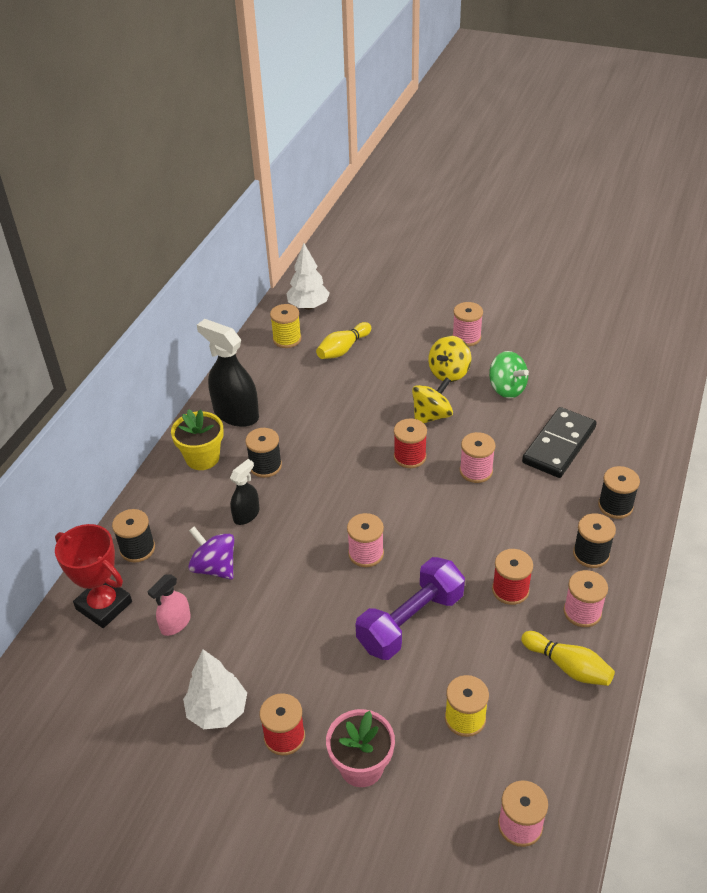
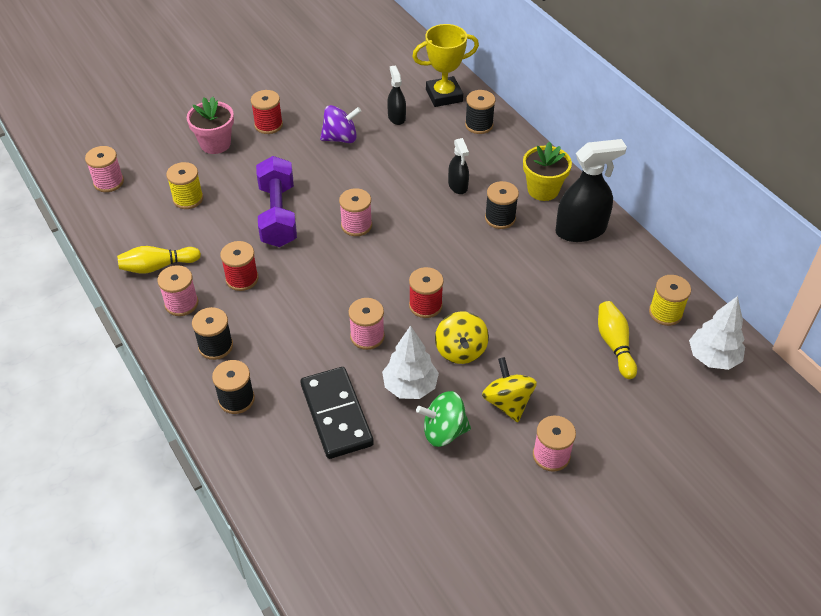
camera: 125 degrees right, 5 degrees up
red trophy [55,524,132,628] -> yellow trophy [412,24,479,107]
pink spray bottle [148,574,191,636] -> black spray bottle [387,66,406,125]
white tree [183,649,247,729] -> white tree moved to [382,325,439,399]
purple spinning top [188,526,234,580] -> purple spinning top moved to [320,105,361,143]

